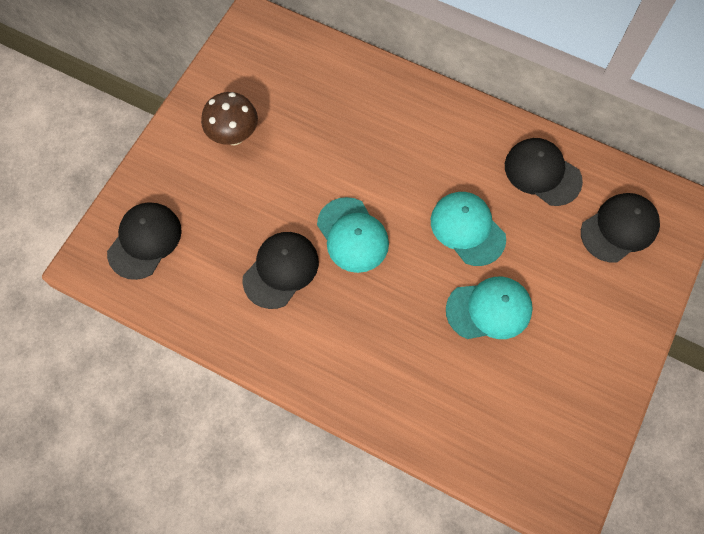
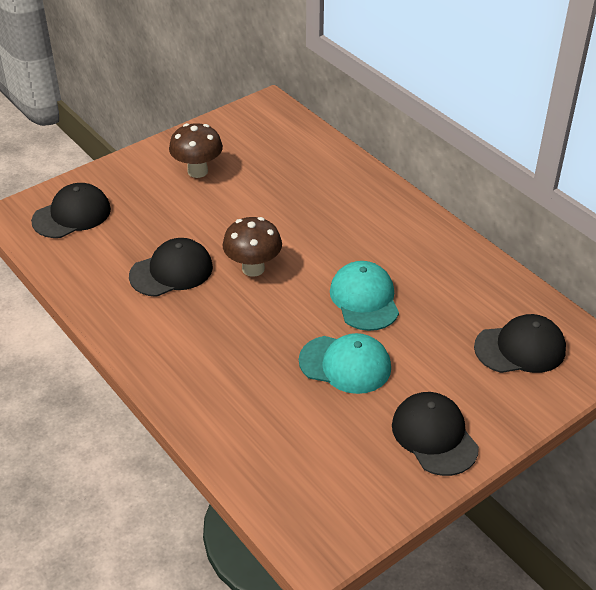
camera: 25 degrees right, 25 degrees down
turquoise cap [317,197,389,273] -> brown mushroom [222,217,282,277]
black cap [505,138,583,206] -> black cap moved to [392,392,479,476]

